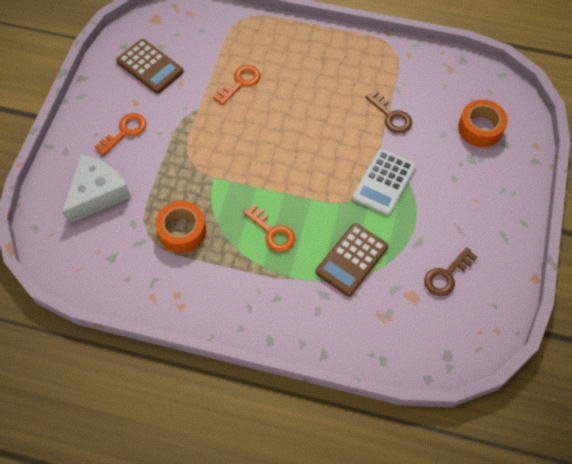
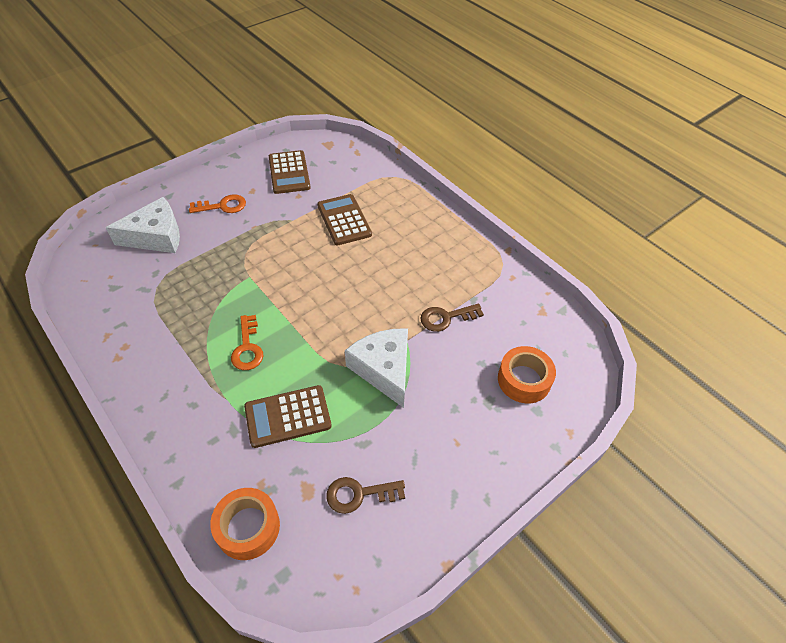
camera: 35 degrees right, 10 degrees down
orange tape [156,201,206,253] -> orange tape moved to [210,488,280,560]
orange key [213,65,260,105] -> brown calculator [317,194,372,245]
white calculator [352,149,416,216] -> white cheese [345,328,408,408]
brown key [366,90,412,133] -> brown key turned 75 degrees clockwise [421,303,484,332]

